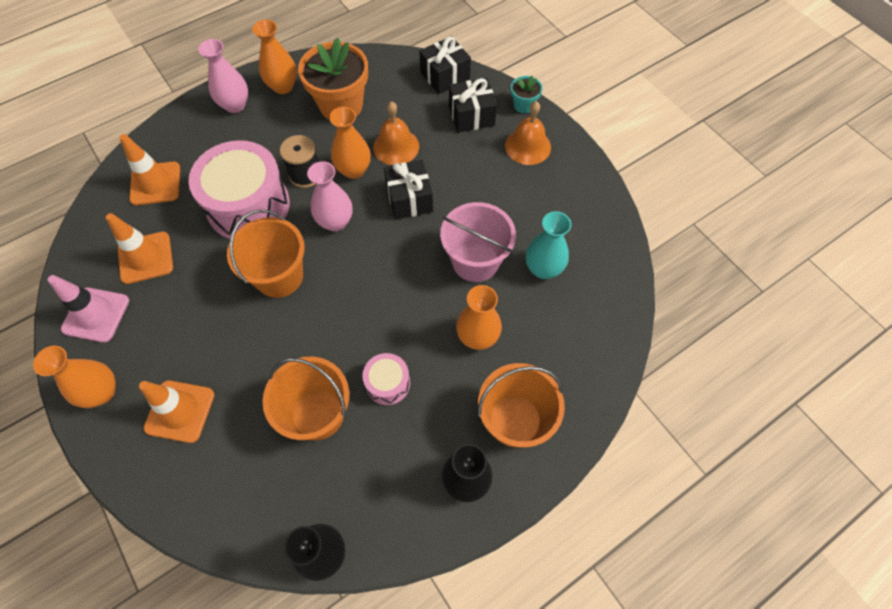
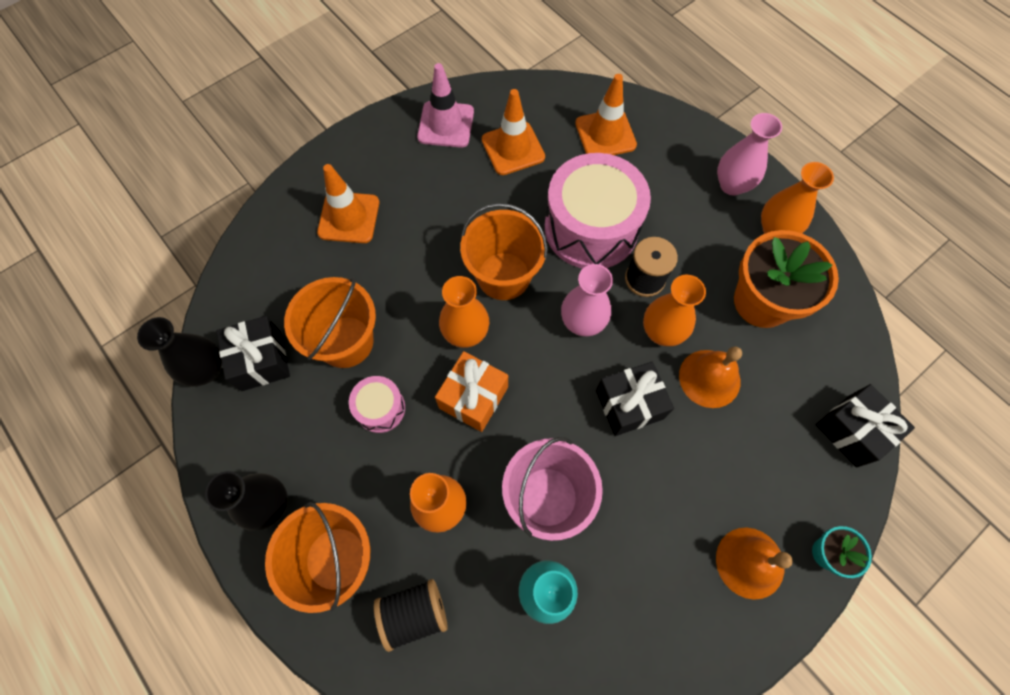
camera: 85 degrees right, 5 degrees up
orange vase [33,346,116,408] -> orange vase moved to [439,276,489,348]
black gift [449,78,497,133] -> black gift moved to [216,316,290,391]
none -> black spool [374,579,448,652]
none -> orange gift [435,351,508,432]

